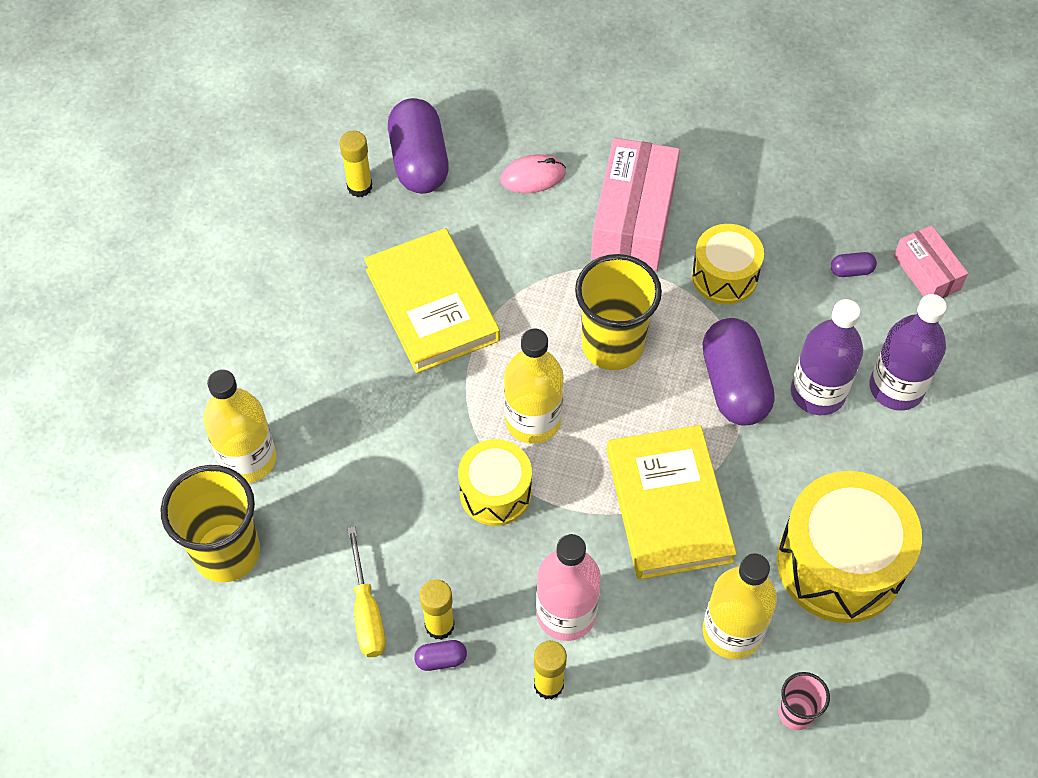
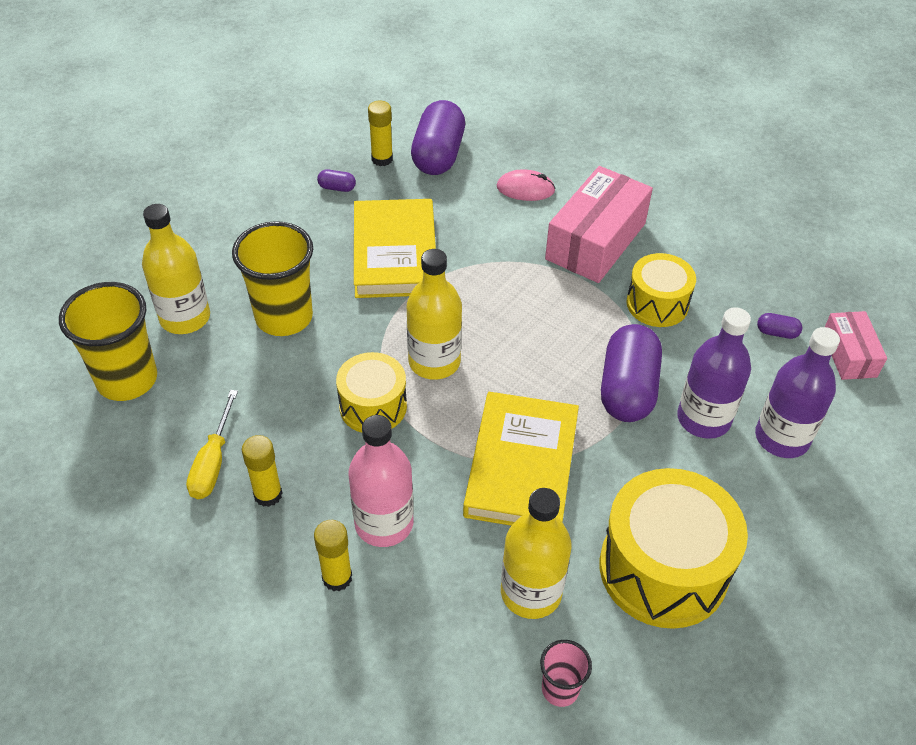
camera: 20 degrees right, 10 degrees down
purple capsule [414,640,467,671] -> purple capsule moved to [317,169,356,192]
yellow cup [575,254,662,370] -> yellow cup moved to [232,221,313,336]

